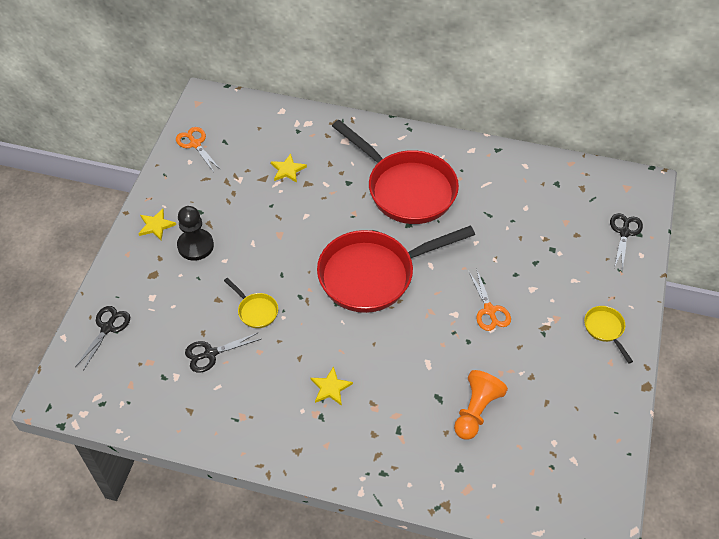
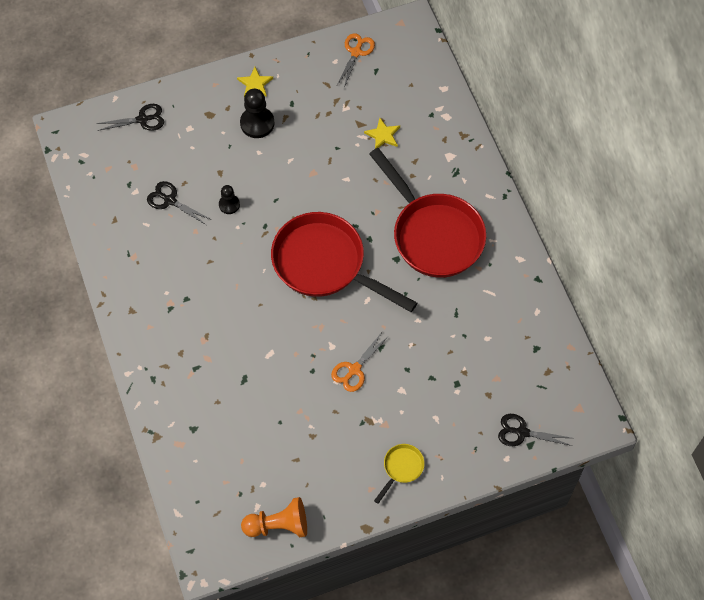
camera: 55 degrees right, 10 degrees up
yellow pan [224,278,278,328] -> black pawn [219,185,240,214]
yellow star [310,366,353,406] -> none
red pan [332,120,459,224] -> red pan turned 45 degrees counterclockwise [369,148,486,277]
orange pawn [454,370,508,440] -> orange pawn moved to [241,497,307,537]
black scissors [610,213,643,271] -> black scissors turned 150 degrees counterclockwise [498,414,572,446]

